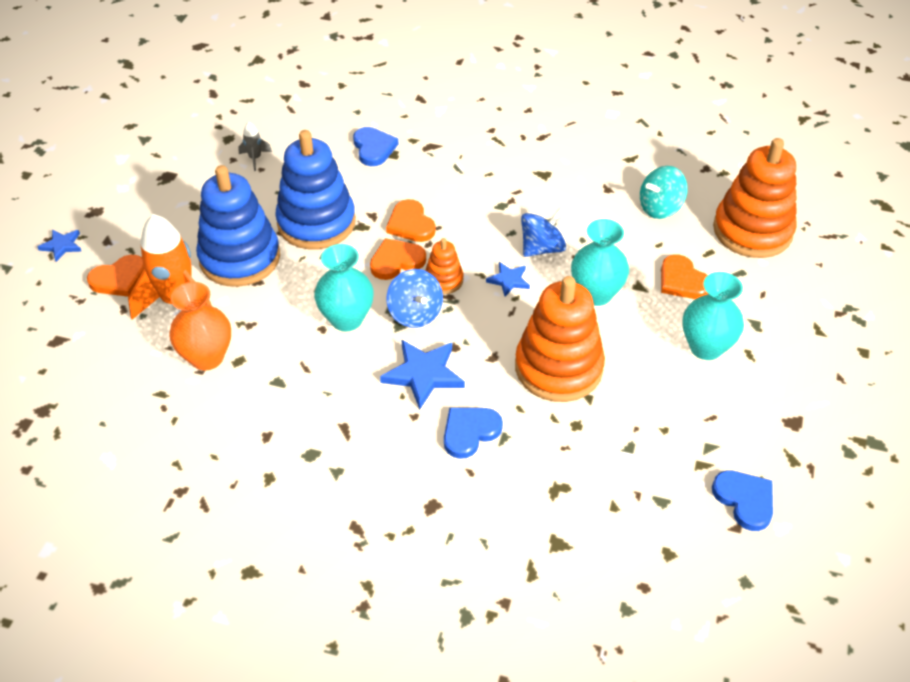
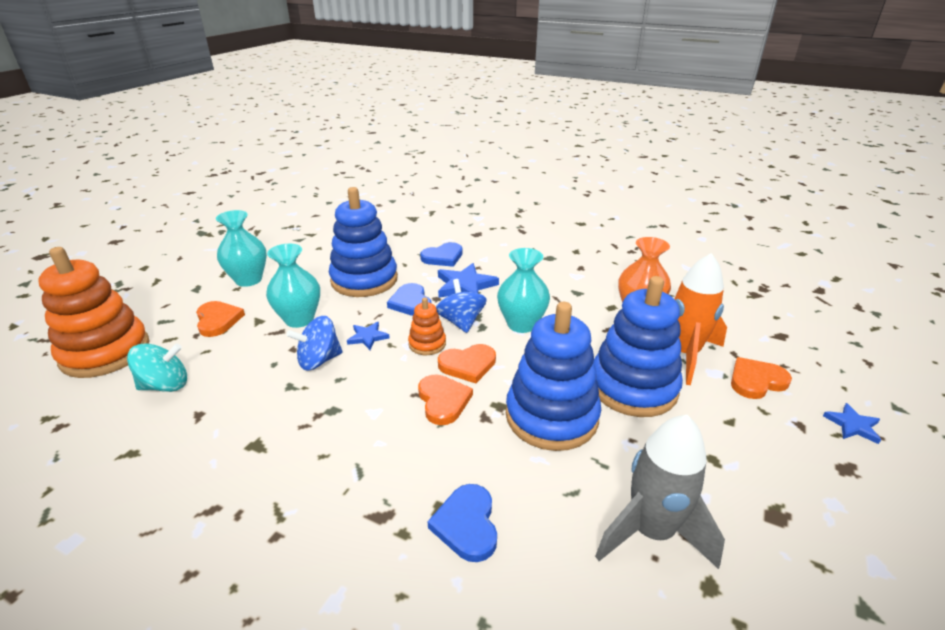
camera: 170 degrees left, 15 degrees down
grey rocket [238,122,272,171] -> grey rocket [595,415,725,569], size x2.27
orange stacking toy [515,276,605,402] -> blue stacking toy [329,187,398,297]
blue heart [712,470,773,531] -> blue heart moved to [387,283,431,316]

